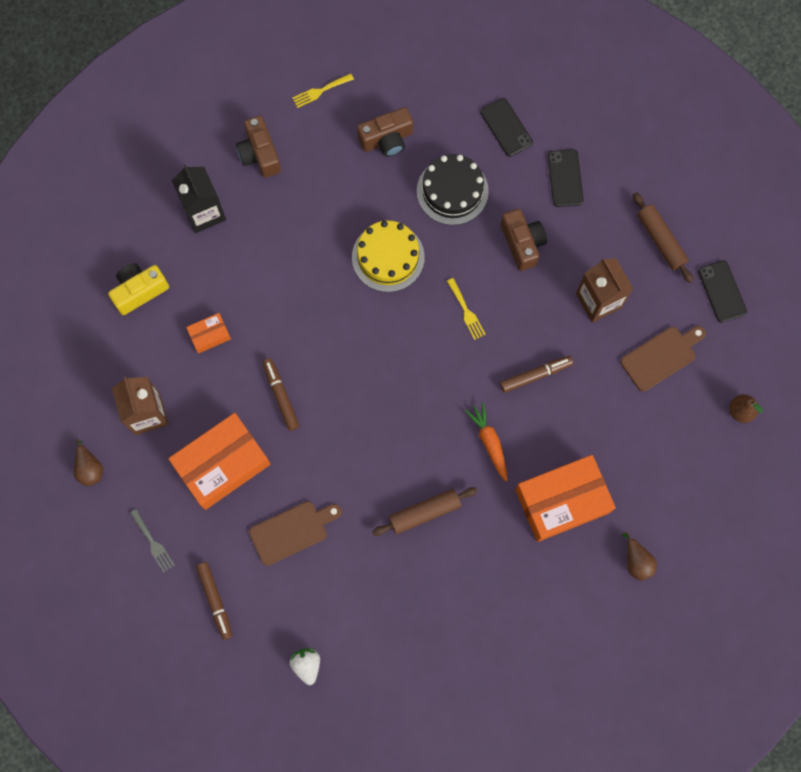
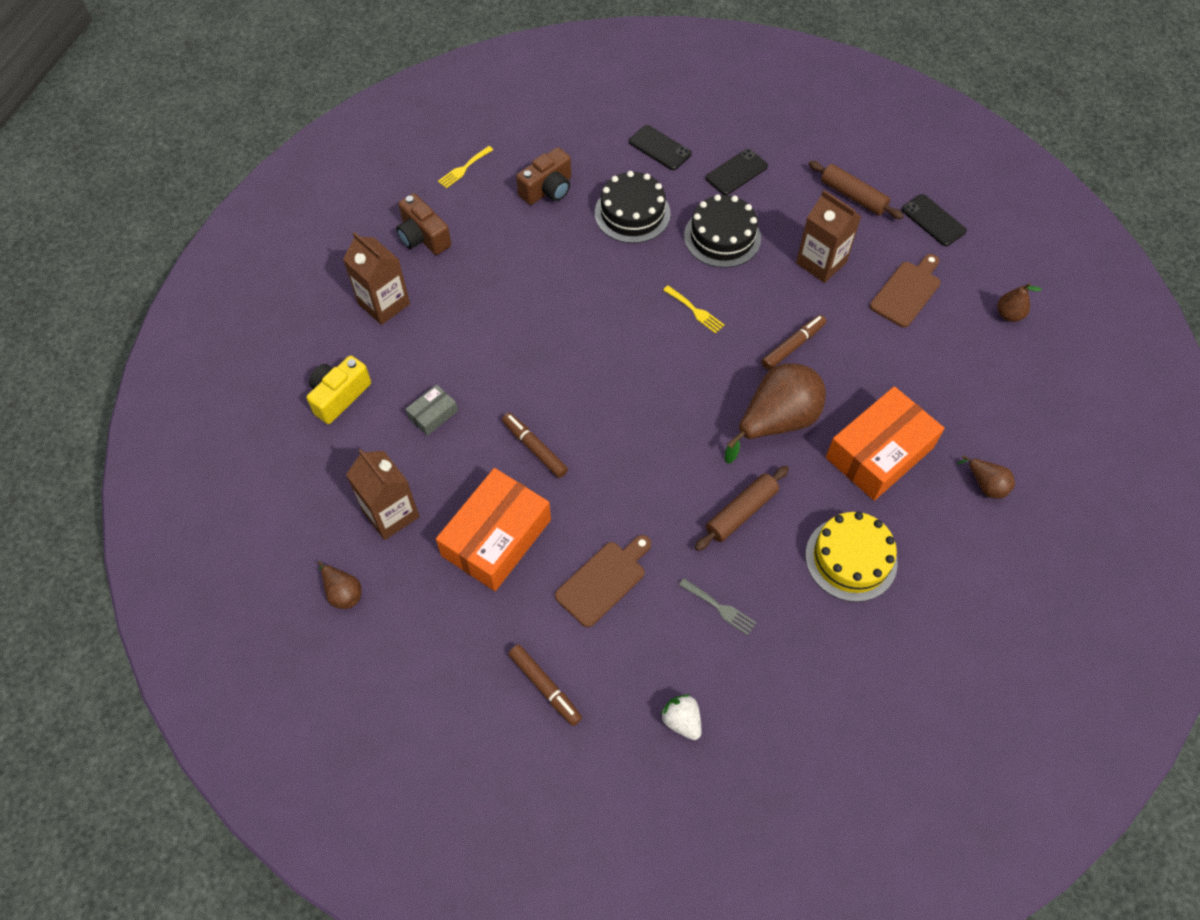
camera: 20 degrees left, 15 degrees down
grey fork [130,509,175,572] -> grey fork moved to [679,578,756,635]
black carton [171,165,226,233] -> brown carton [343,232,410,325]
orange box [186,313,231,354] -> grey box [406,384,458,436]
yellow cake [352,221,425,292] -> yellow cake moved to [806,512,898,602]
orange carrot [464,402,508,482] -> brown pear [725,364,826,463]
brown camera [501,209,547,271] -> black cake [684,194,761,268]
black phone [547,149,584,207] -> black phone turned 75 degrees clockwise [705,149,768,195]

